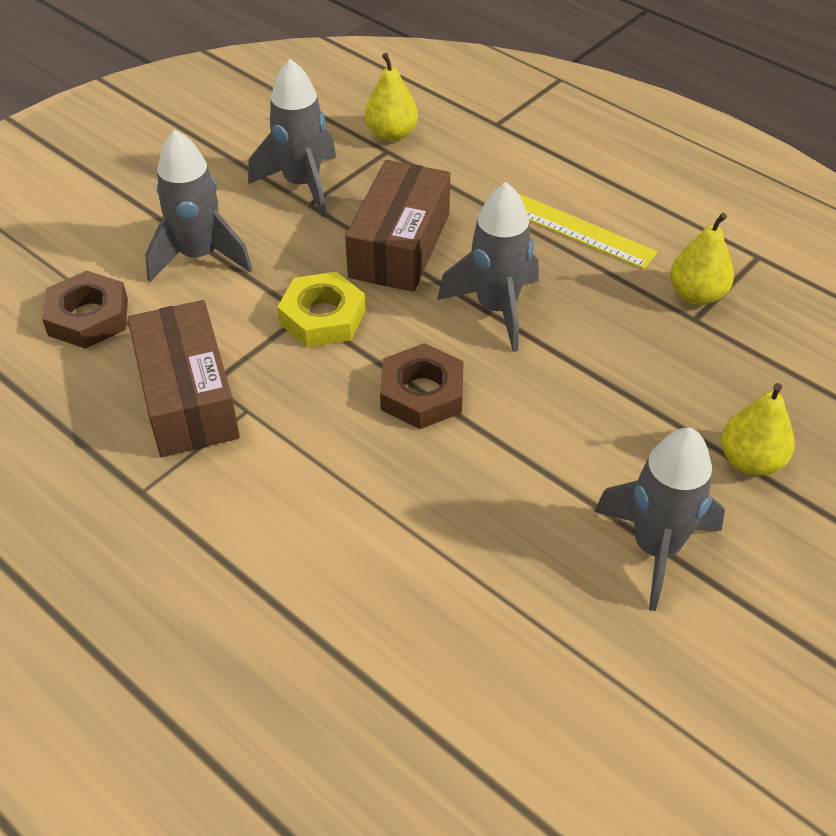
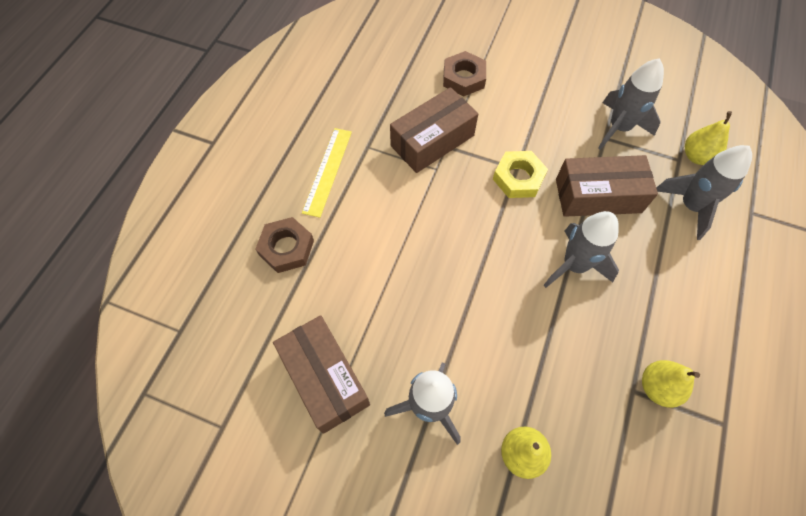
camera: 70 degrees right, 15 degrees up
grey rocket [145,130,253,282] -> grey rocket moved to [656,145,752,240]
brown nut [380,343,464,429] -> brown nut moved to [255,217,314,273]
yellow ruler [518,193,658,269] -> yellow ruler moved to [302,128,352,218]
none -> brown box [273,315,370,434]

